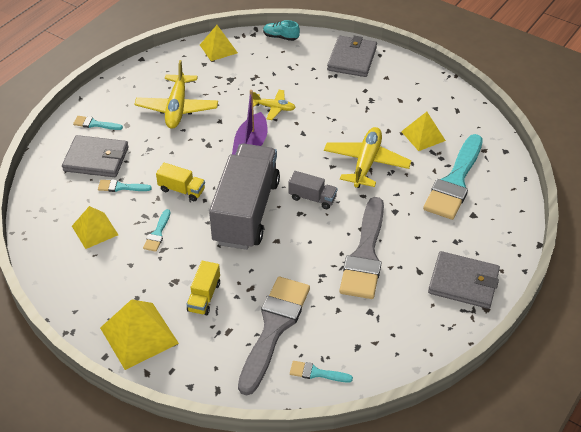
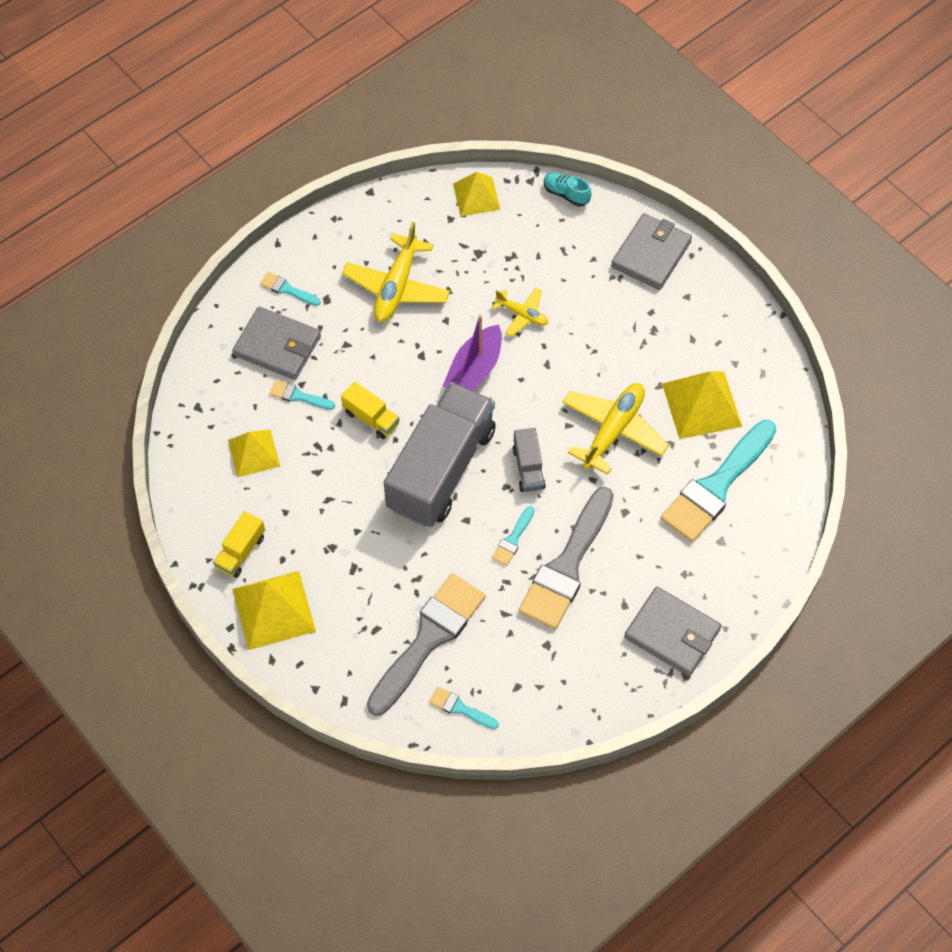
camera: 15 degrees right, 15 degrees up
turquoise brush [143,209,171,252] -> turquoise brush moved to [492,506,535,566]
yellow truck [187,261,220,315] -> yellow truck moved to [213,511,265,578]
grey truck [288,171,338,209] -> grey truck turned 45 degrees clockwise [513,428,546,492]
yellow pyramid [401,112,446,151] -> yellow pyramid [662,371,742,439], size x1.51

